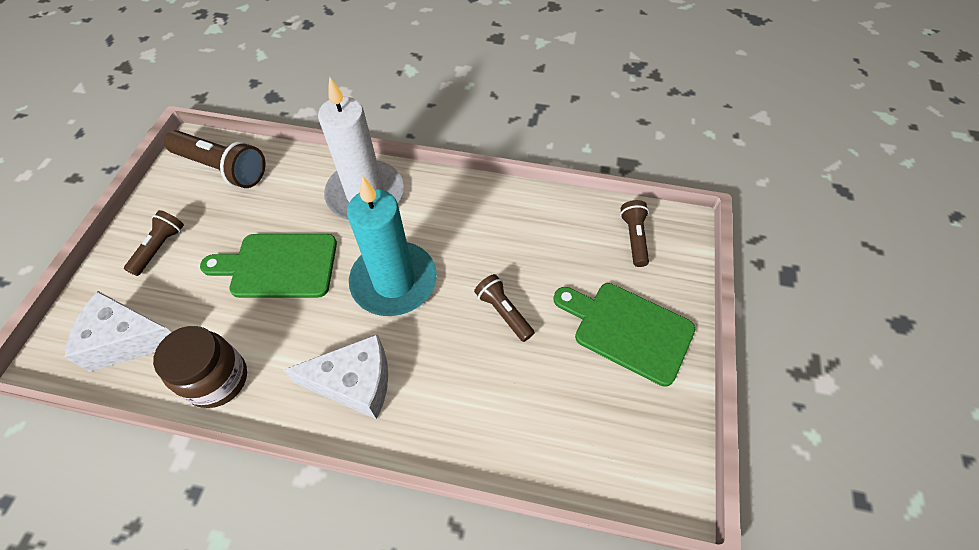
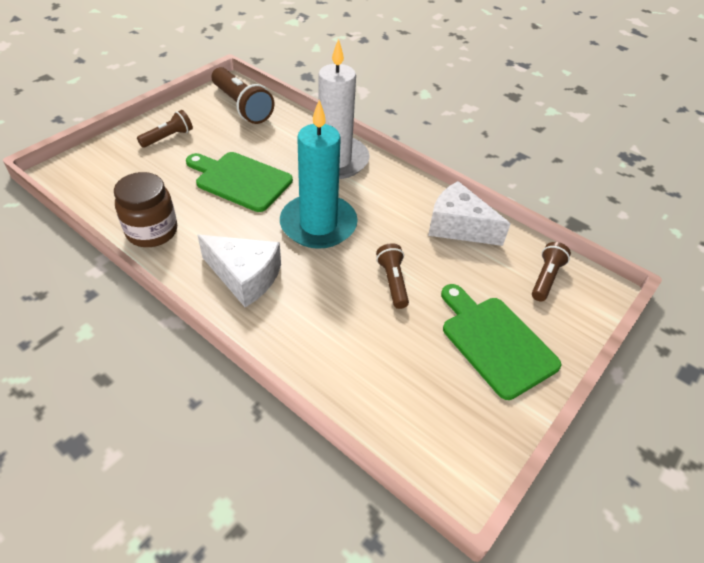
camera: 25 degrees right, 10 degrees down
white cheese [65,291,172,372] -> white cheese moved to [428,181,511,246]

